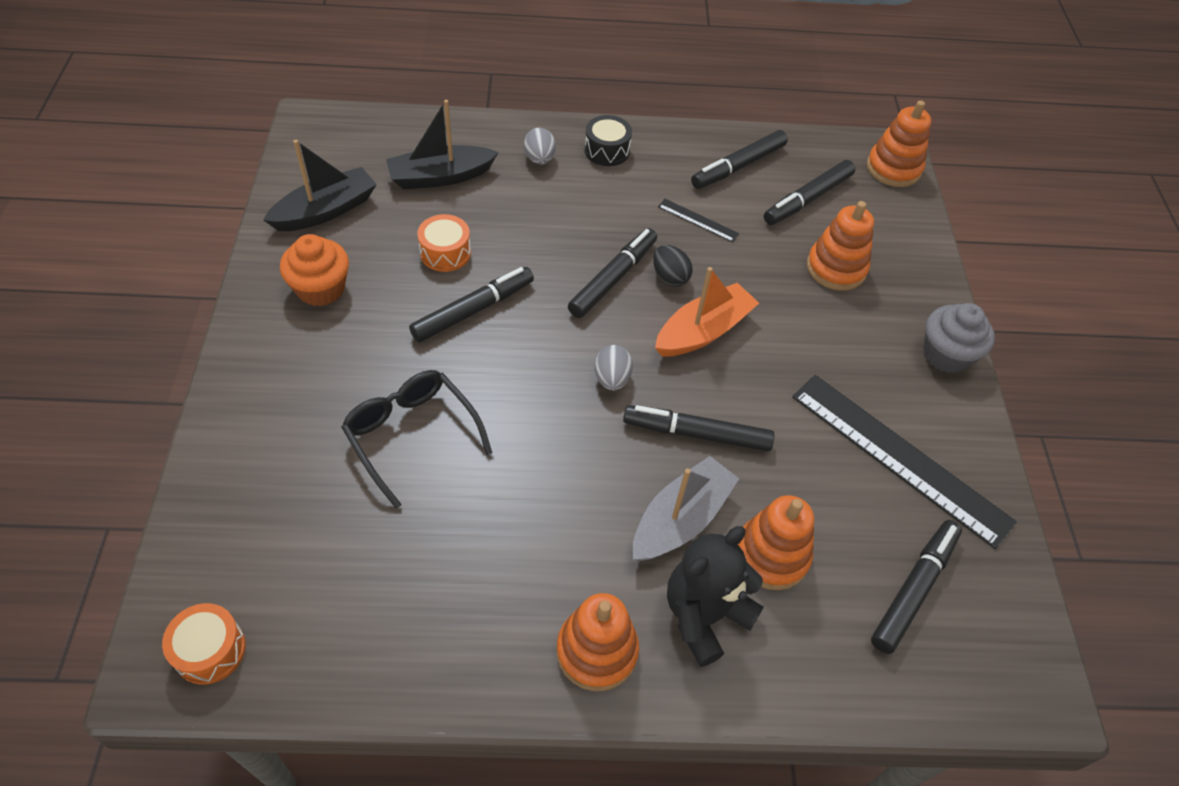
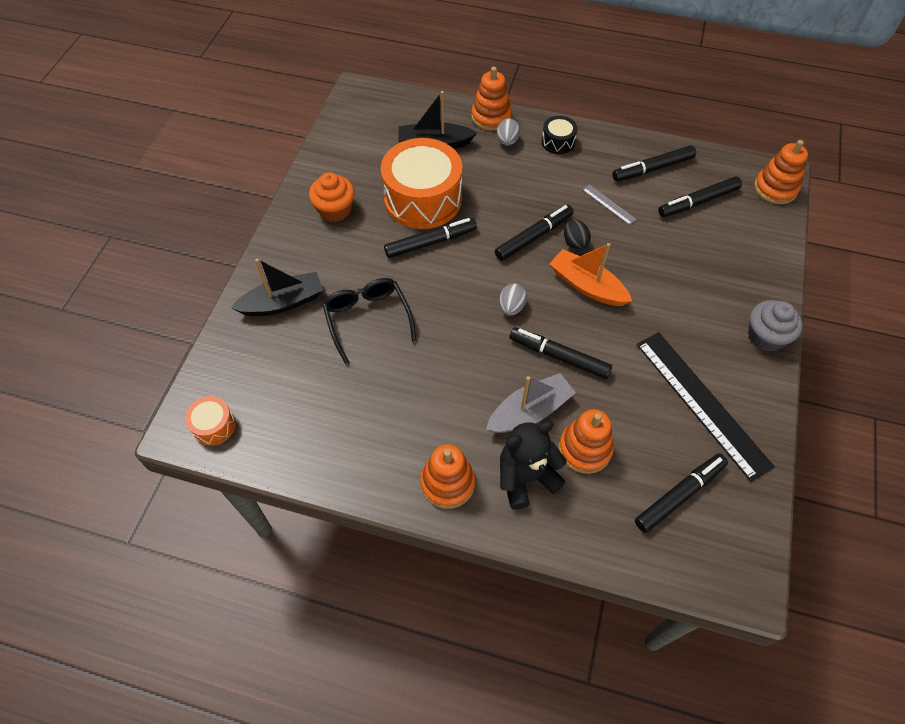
camera: 20 degrees right, 5 degrees up
black boat [263,140,377,231] -> black boat moved to [231,258,323,316]
orange drum [417,214,471,272] -> orange drum [381,138,462,229], size x2.20
orange boat [655,267,759,357] -> orange boat turned 120 degrees counterclockwise [550,243,632,306]
black ruler [658,199,739,242] -> grey ruler [583,184,637,225]
orange stacking toy [807,201,874,291] -> orange stacking toy moved to [471,67,512,131]

